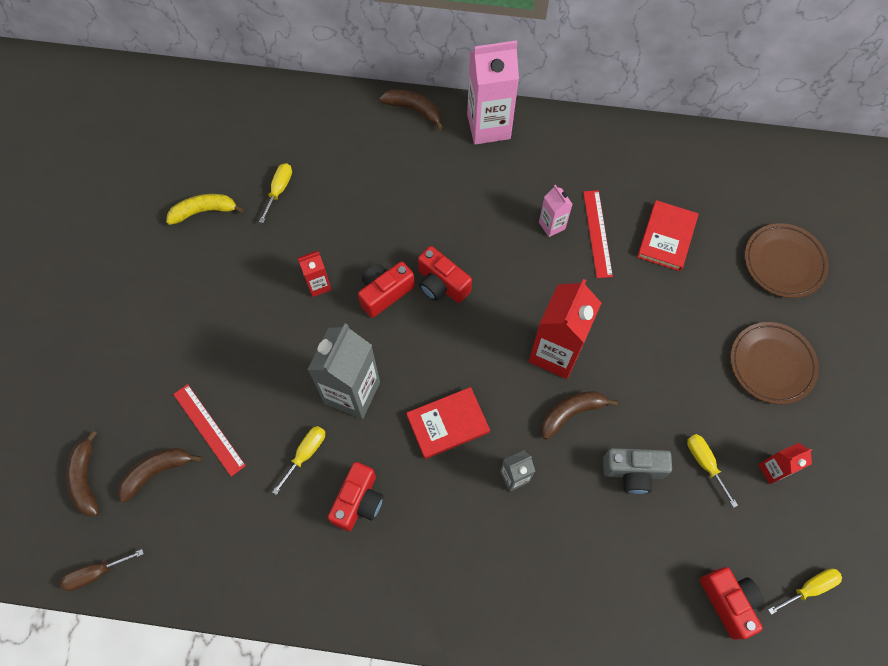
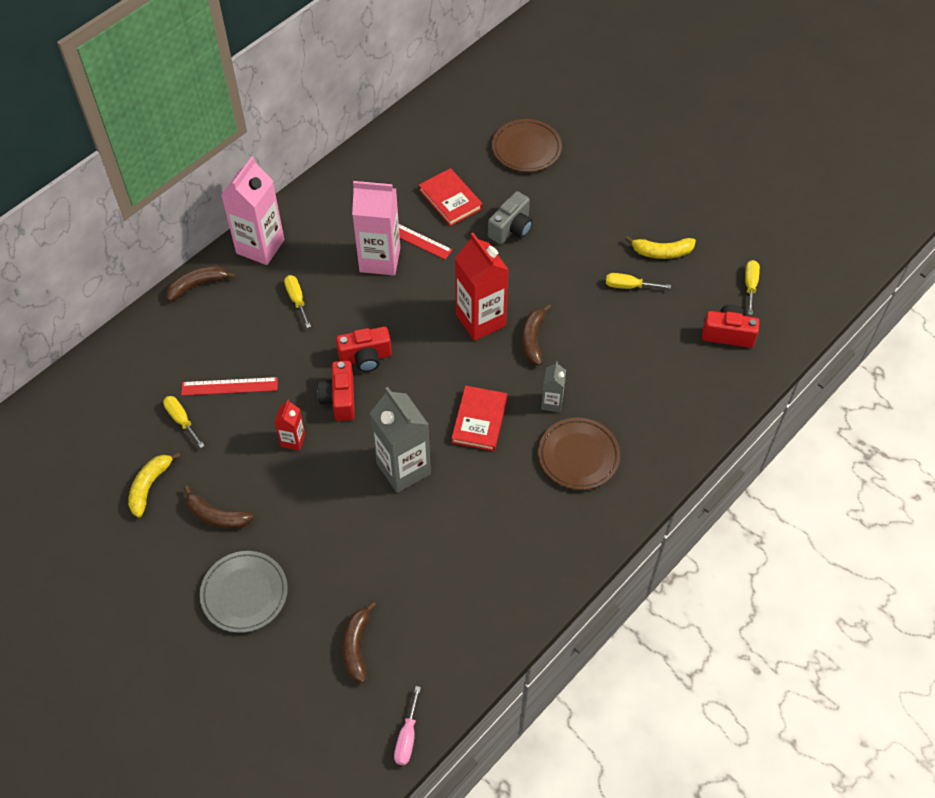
camera: 55 degrees left, 10 degrees down
brown screwdriver [60,549,144,591] -> pink screwdriver [394,686,421,765]
brown banana [66,430,99,516] -> brown banana moved to [183,486,254,529]
red ruler [173,384,246,477] -> red ruler moved to [181,377,278,396]
yellow screwdriver [272,426,325,495] -> yellow screwdriver moved to [284,275,311,328]
red camera [328,462,384,531] -> none
pink carton [539,185,573,237] -> pink carton [352,181,400,275], size x1.99
grey camera [603,448,672,494] -> grey camera moved to [488,191,533,244]
brown plate [730,322,819,404] -> brown plate moved to [538,418,620,490]
red carton [758,443,812,484] -> yellow banana [625,236,696,259]
none -> grey plate [200,551,288,633]

